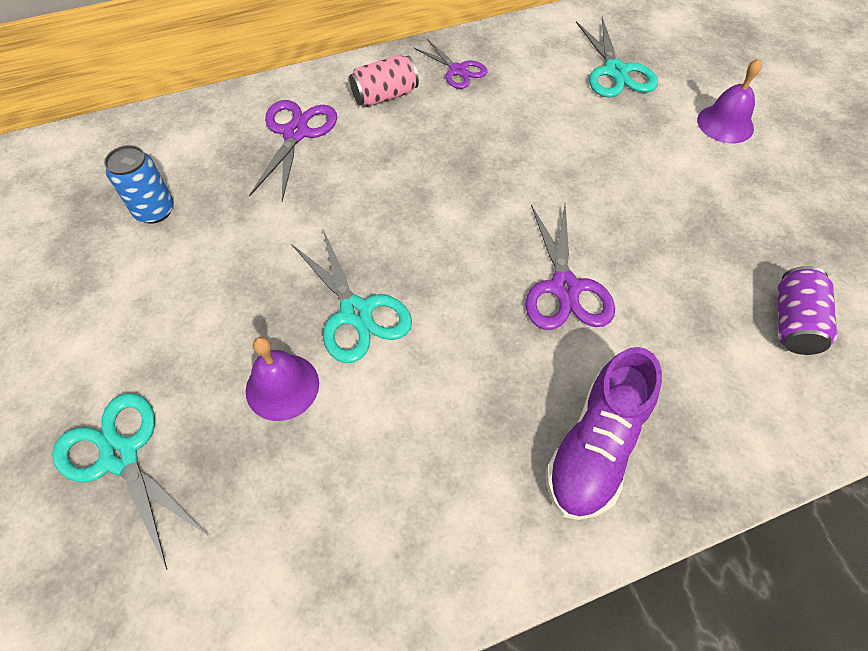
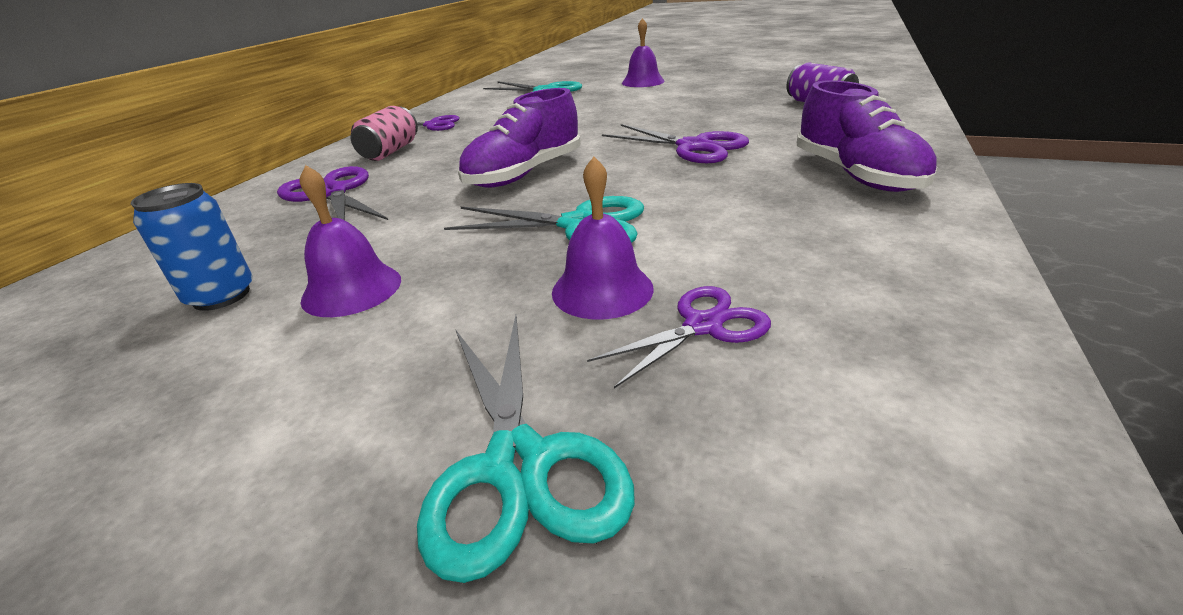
camera: 45 degrees left, 25 degrees down
turquoise scissors [52,393,206,569] -> turquoise scissors turned 105 degrees counterclockwise [417,315,635,583]
none -> purple bell [300,165,401,317]
none -> purple shoe [458,88,581,188]
none -> purple scissors [587,286,771,388]

